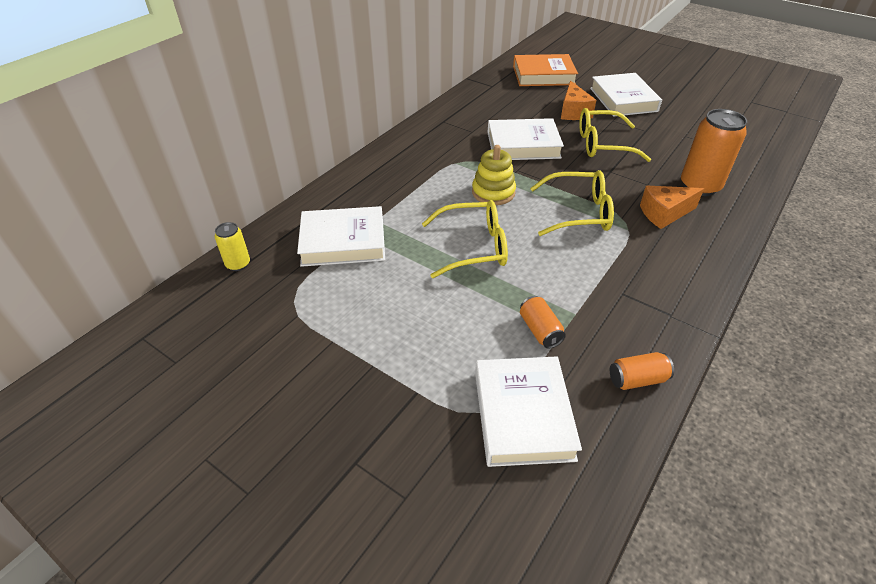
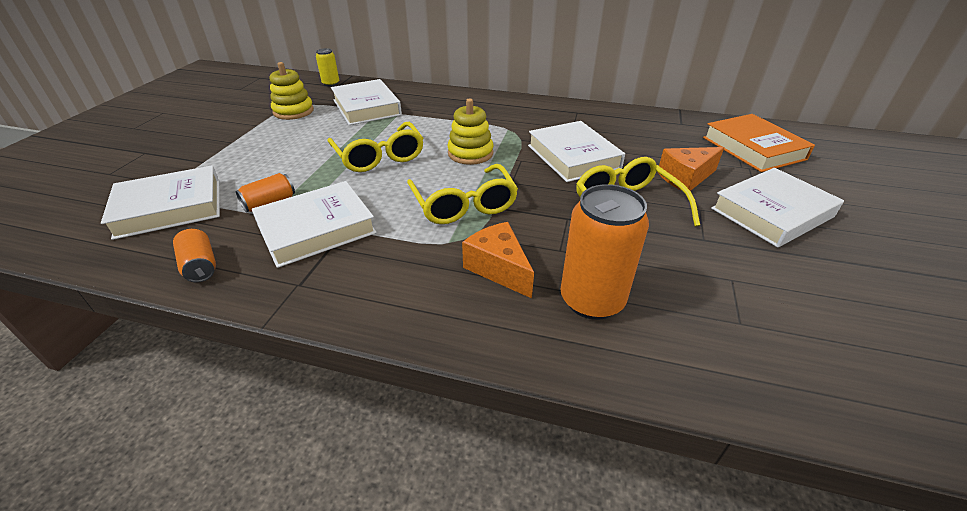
camera: 70 degrees right, 5 degrees down
none -> white book [252,181,377,268]
none -> yellow stacking toy [270,62,314,120]

